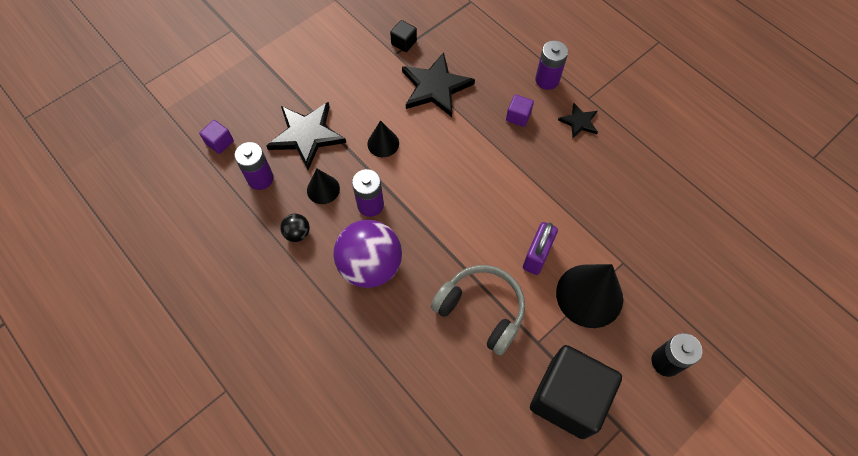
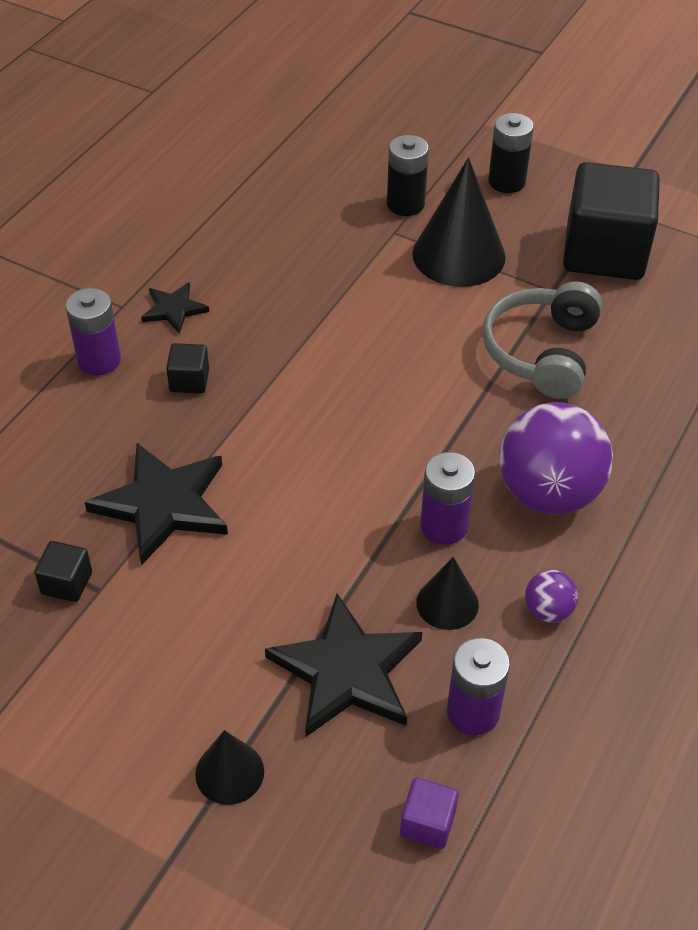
camera: 110 degrees left, 15 degrees down
black ball [280,214,310,242] -> purple ball [525,570,578,623]
black cone [368,120,399,157] -> black cone moved to [195,730,264,805]
purple cube [506,94,534,127] -> black cube [166,343,209,394]
purple padlock [523,222,558,275] -> none
none -> black battery [387,135,429,216]

